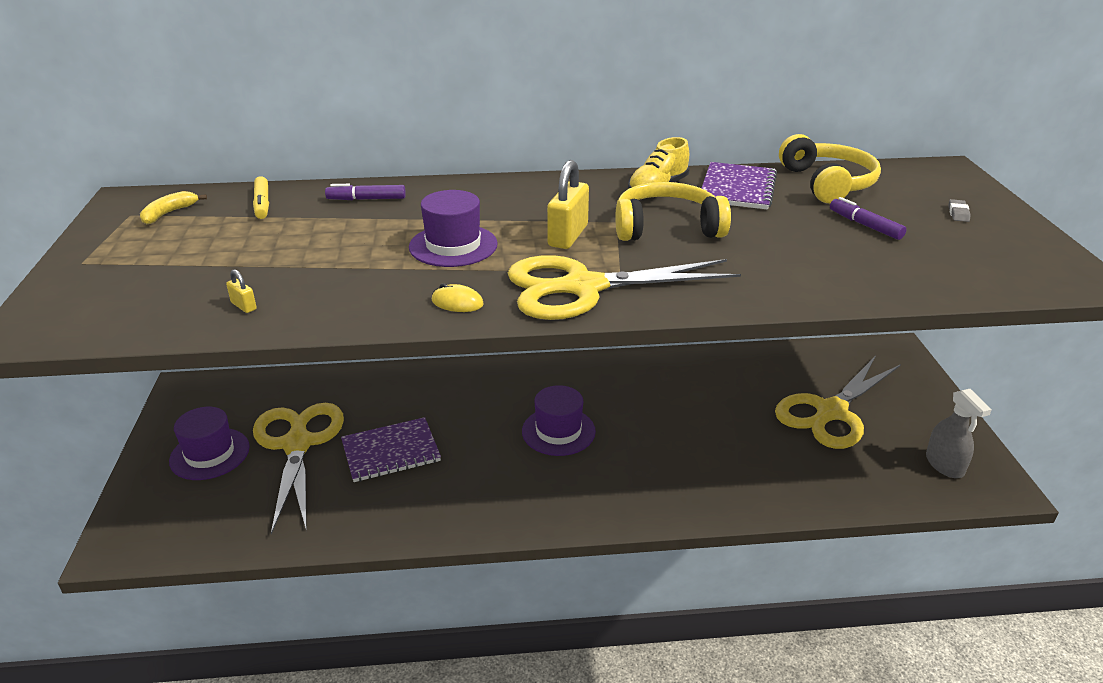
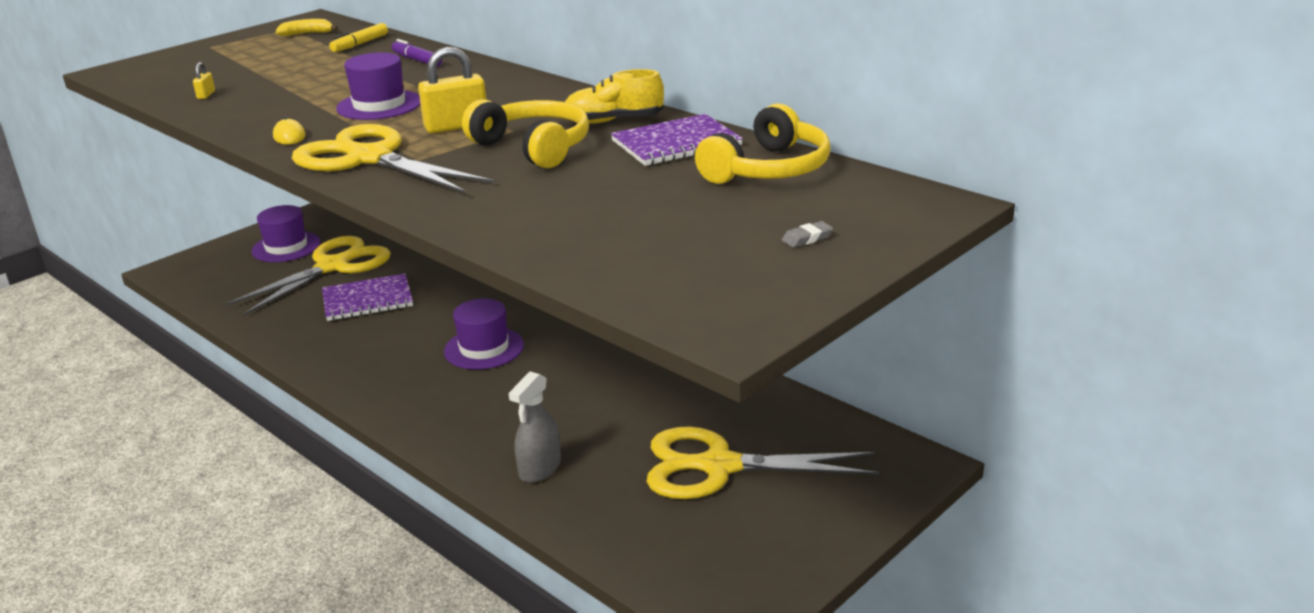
camera: 50 degrees right, 5 degrees down
purple notebook [341,417,441,482] -> purple notebook turned 45 degrees counterclockwise [322,273,413,321]
purple marker [830,197,907,240] -> none
grey spray bottle [926,389,992,478] -> grey spray bottle moved to [509,372,561,483]

